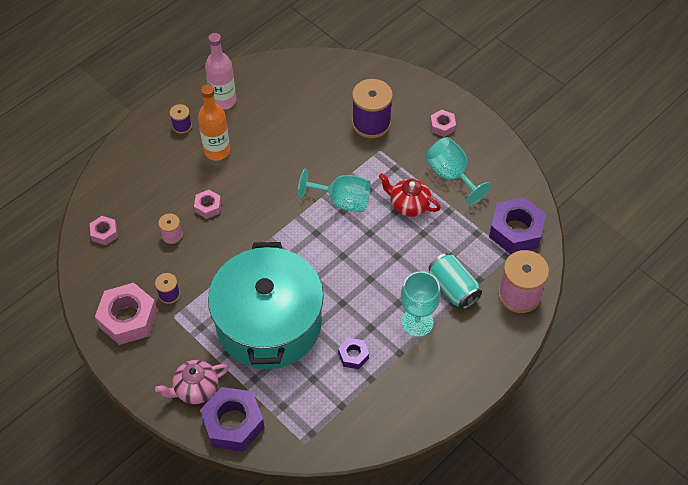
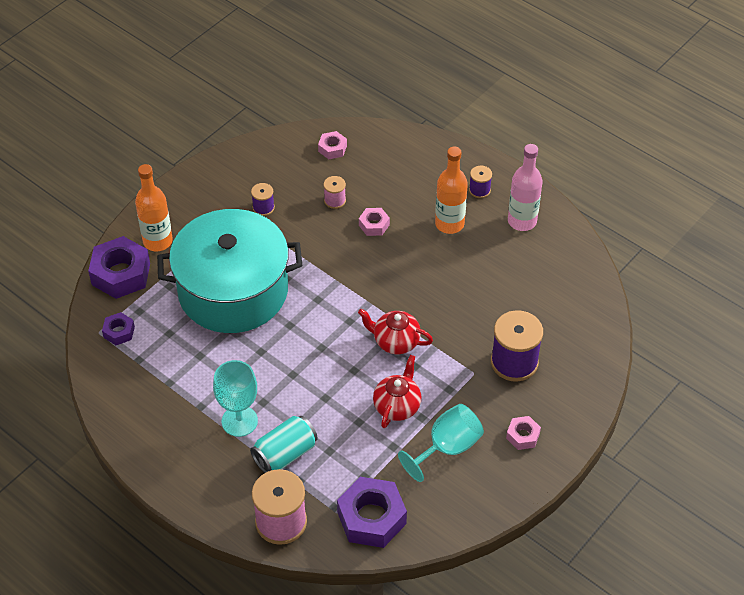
camera: 85 degrees right, 5 degrees down
pink nut [95,283,158,345] -> none
pink teapot [155,360,229,404] -> orange bottle [135,164,173,251]
turquoise goblet [298,169,371,212] -> red teapot [358,309,433,354]
purple nut [338,338,369,369] -> purple nut moved to [102,312,135,345]

